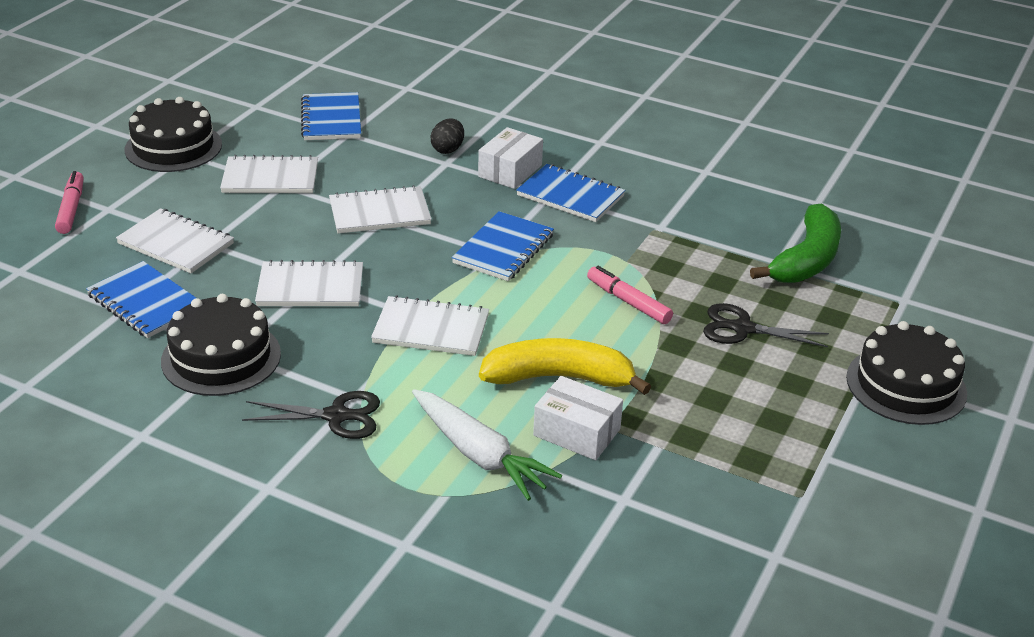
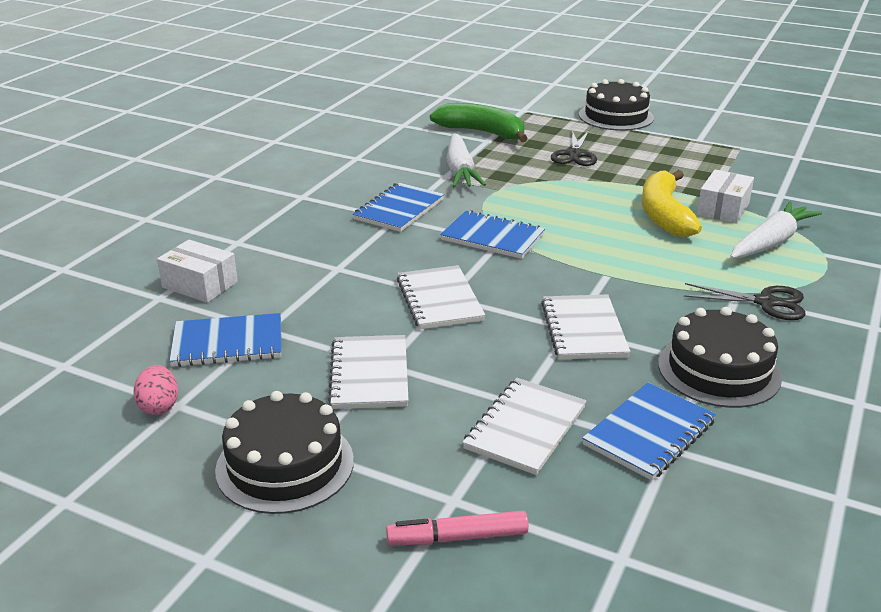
camera: 90 degrees left, 5 degrees down
black scissors [242,391,380,439] -> black scissors turned 105 degrees clockwise [684,283,806,320]
white notebook [371,295,489,356] -> none
black egg [431,119,464,154] -> none
white box [478,127,543,189] -> white box moved to [157,240,238,303]
pink marker [587,266,673,324] -> none
none -> pink egg [133,365,178,415]
none -> white carrot [447,133,486,188]

